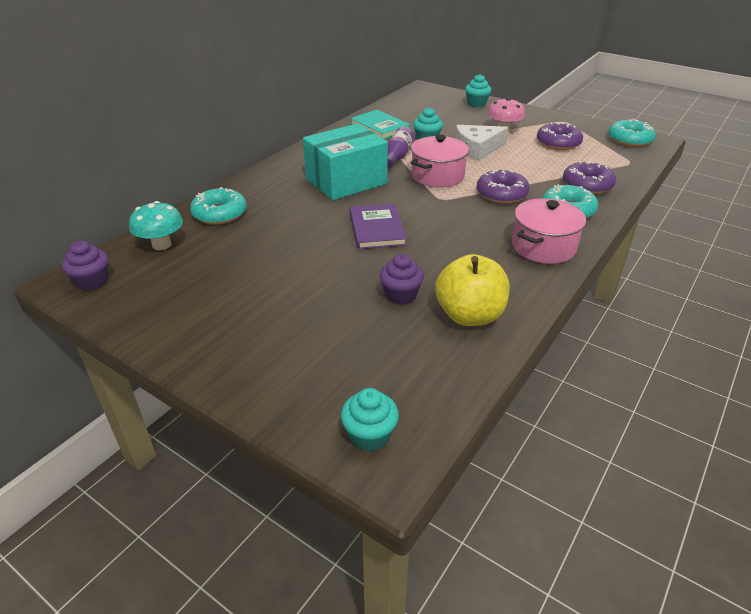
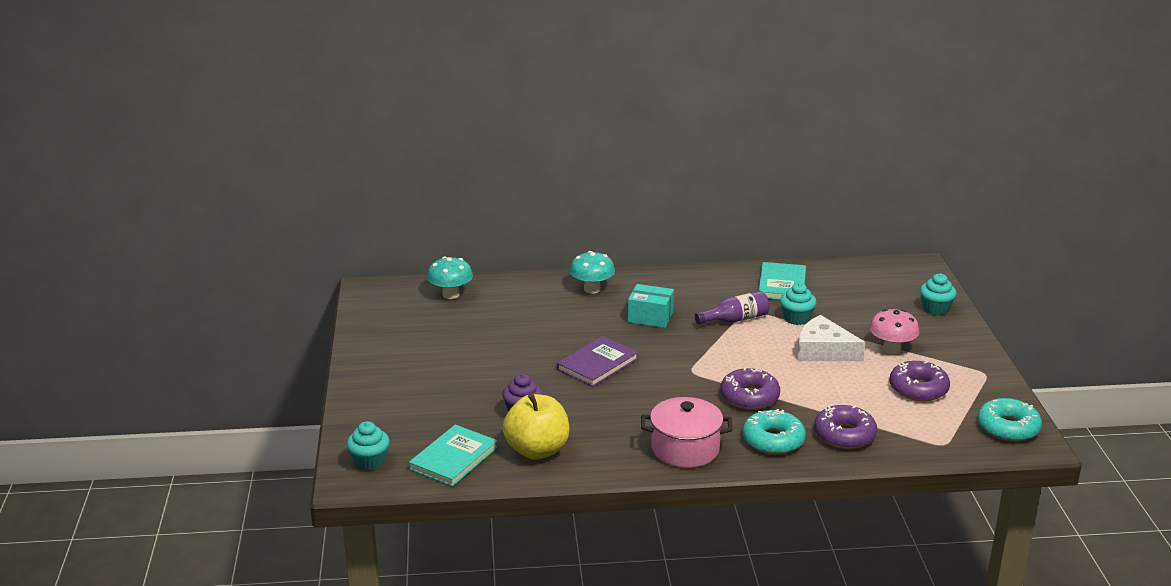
camera: 50 degrees right, 10 degrees down
purple cupcake [62,241,108,291] -> none
turquoise donut [190,187,246,225] -> none
turquoise box [303,123,388,200] -> turquoise box [628,284,674,328], size x0.56
pink pot [411,135,469,188] -> none
none -> turquoise book [409,425,498,486]
none -> turquoise mushroom [570,251,615,294]

